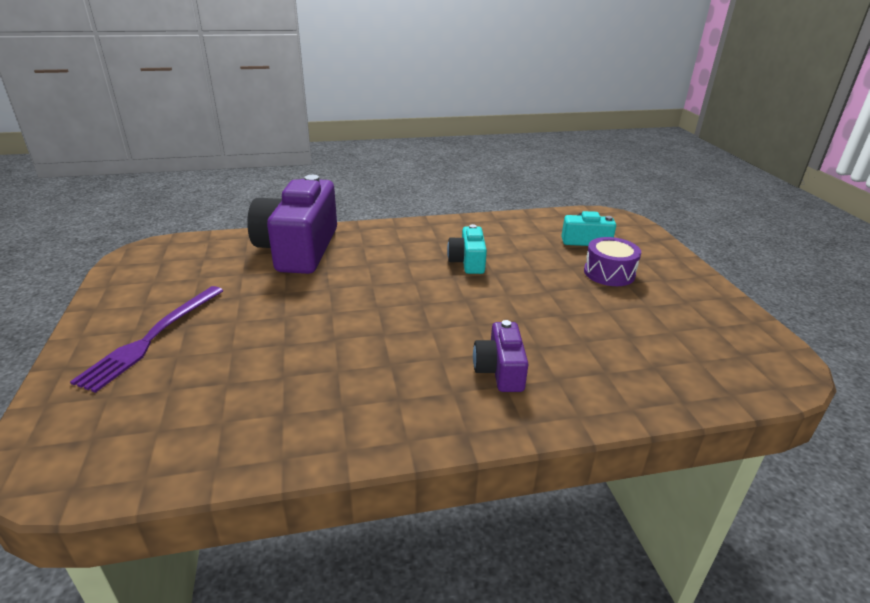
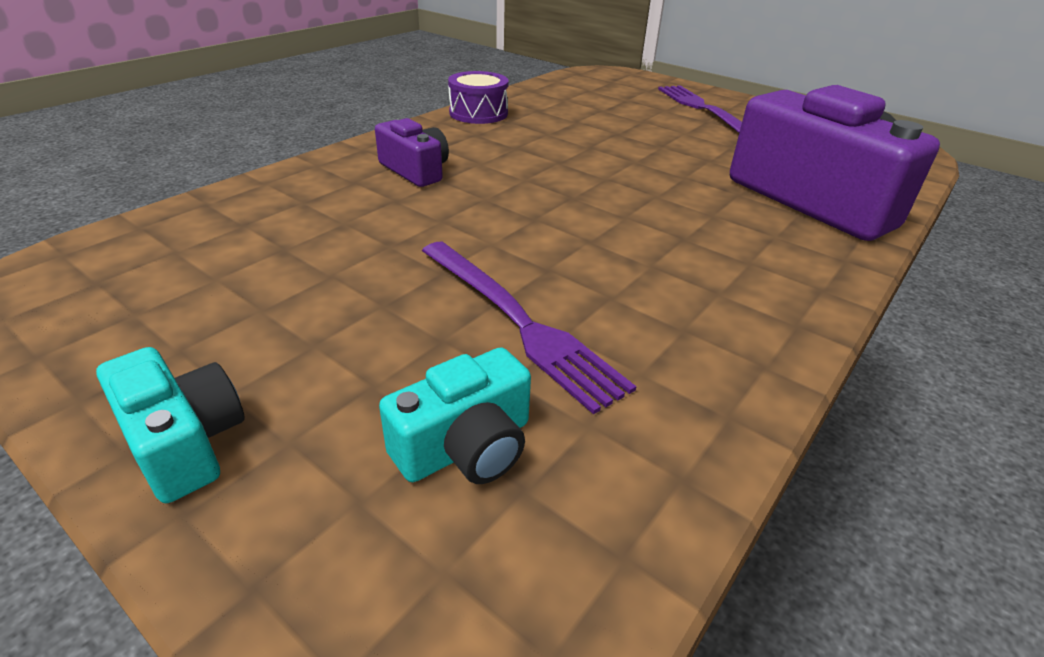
camera: 140 degrees right, 5 degrees up
turquoise camera [447,224,487,274] -> turquoise camera moved to [96,347,245,503]
purple drum [584,237,641,286] -> purple drum moved to [448,71,509,124]
none -> purple fork [422,241,637,415]

